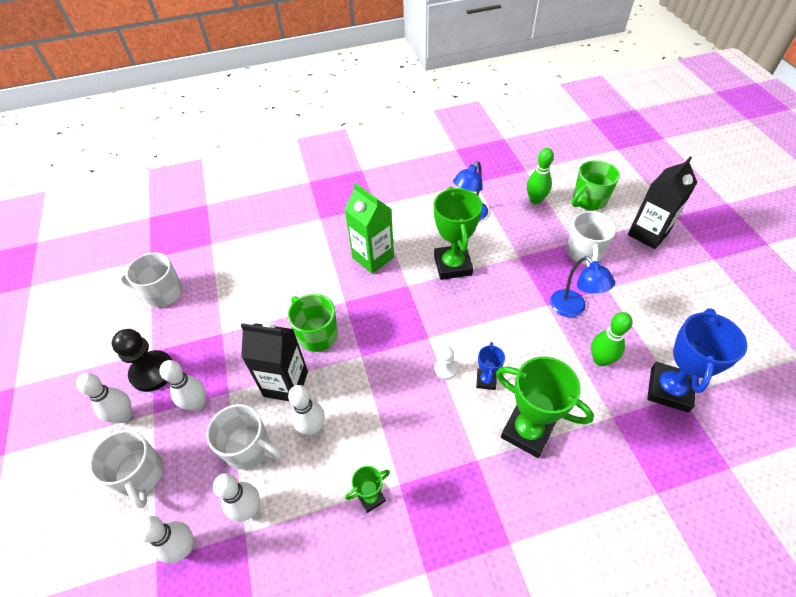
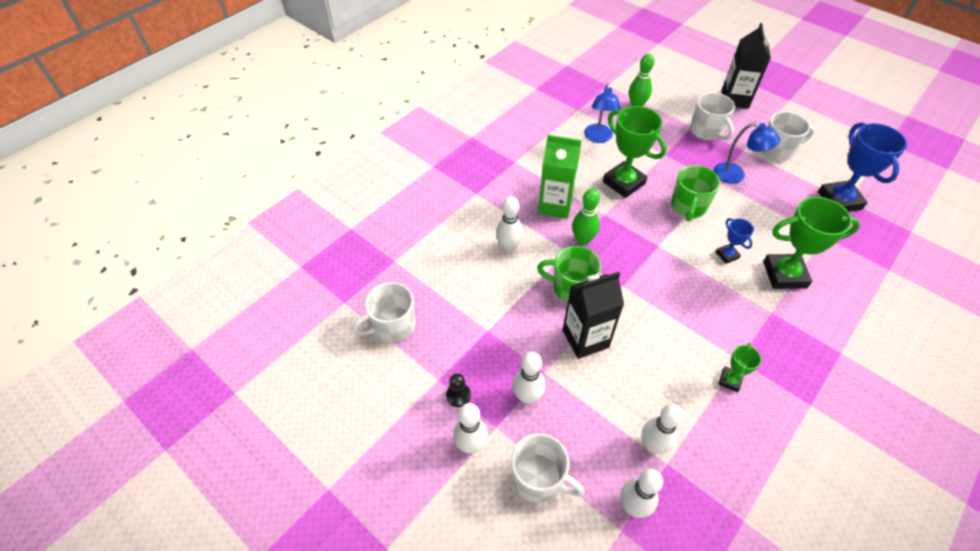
camera: 35 degrees left, 0 degrees up
black pawn [112,329,172,392] -> black pawn [446,373,471,407], size x0.53
white mug [207,404,281,470] -> white mug moved to [762,112,815,161]
white bowling pin [288,385,325,435] -> white bowling pin moved to [496,196,523,253]
white pawn [434,347,458,380] -> none
green mug [572,160,620,210] -> green mug moved to [671,165,720,221]
green bowling pin [591,312,633,366] -> green bowling pin moved to [572,189,600,245]

